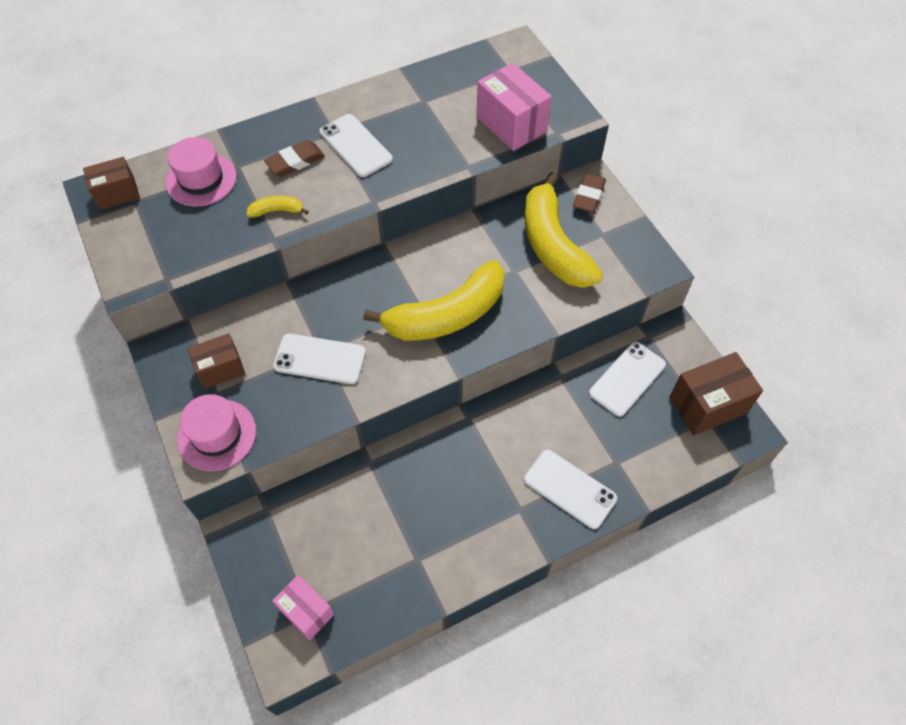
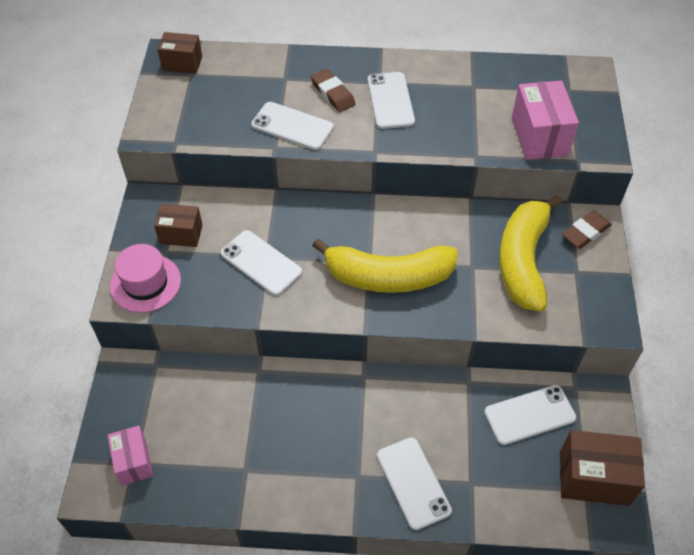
camera: 30 degrees right, 5 degrees down
pink hat [165,137,237,206] -> none
yellow banana [246,196,309,217] -> white phone [251,102,334,150]
brown eraser [264,140,325,176] -> brown eraser turned 60 degrees clockwise [311,69,356,112]

